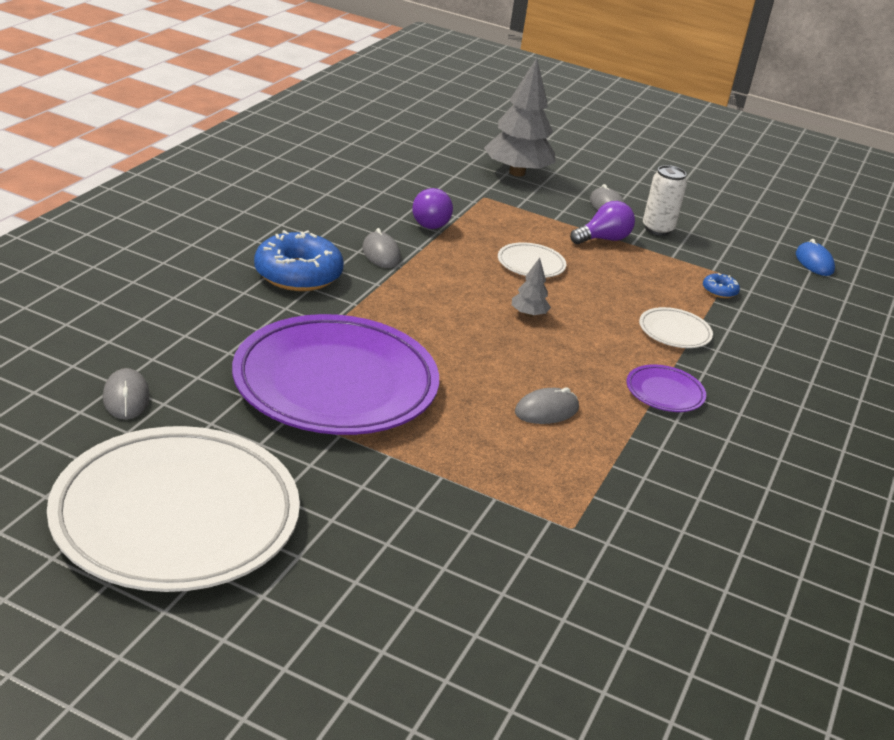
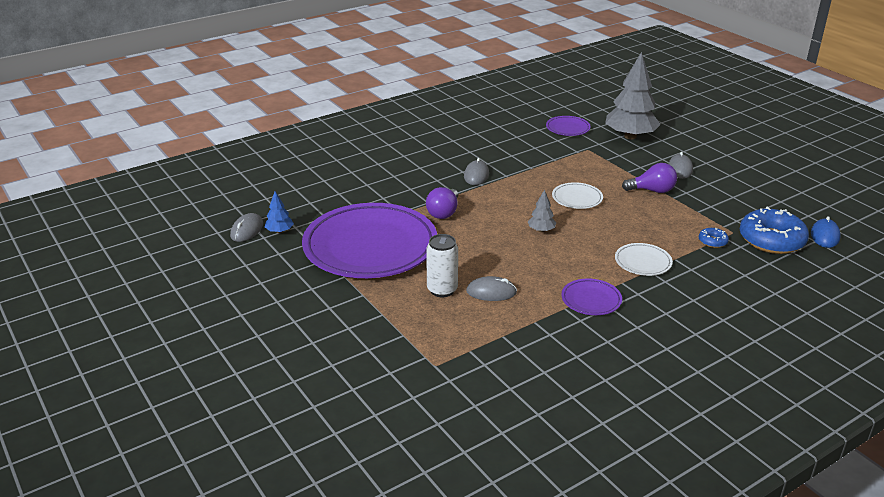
camera: 35 degrees right, 0 degrees up
white plate [47,426,300,592] -> none
blue donut [254,230,344,291] -> blue donut moved to [740,207,809,254]
purple light bulb [412,188,453,229] -> purple light bulb moved to [426,187,458,219]
white can [643,165,687,236] -> white can moved to [426,234,458,297]
none -> blue tree [265,191,294,233]
none -> purple plate [546,116,591,136]

